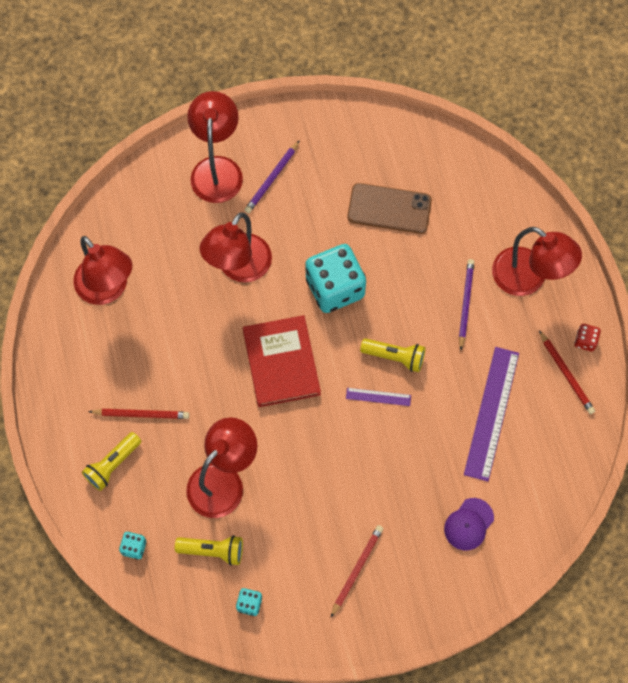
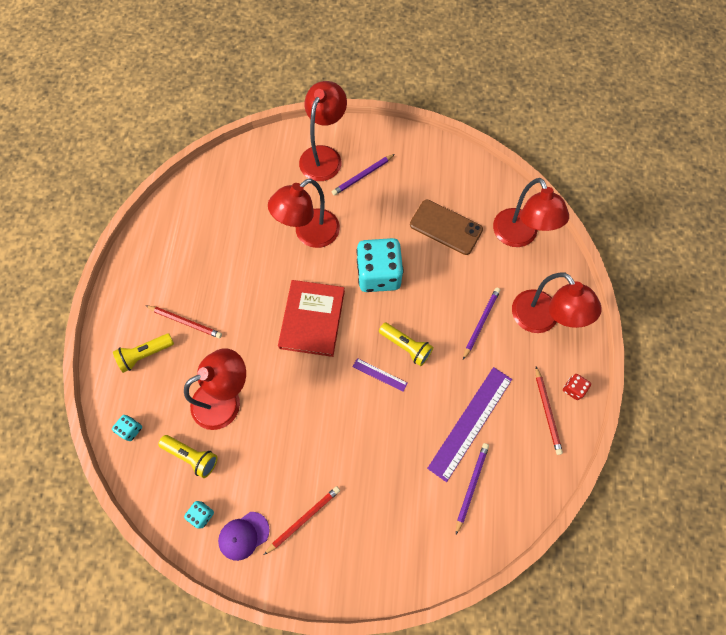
camera: 20 degrees right, 0 degrees up
red lamp [73,236,132,305] -> red lamp moved to [493,178,569,247]
purple cap [444,498,494,550] -> purple cap moved to [218,512,270,561]
none -> purple pencil [456,443,489,534]

